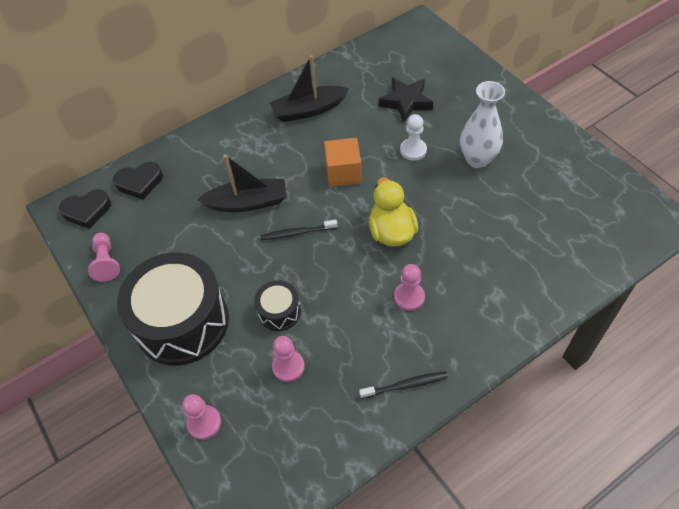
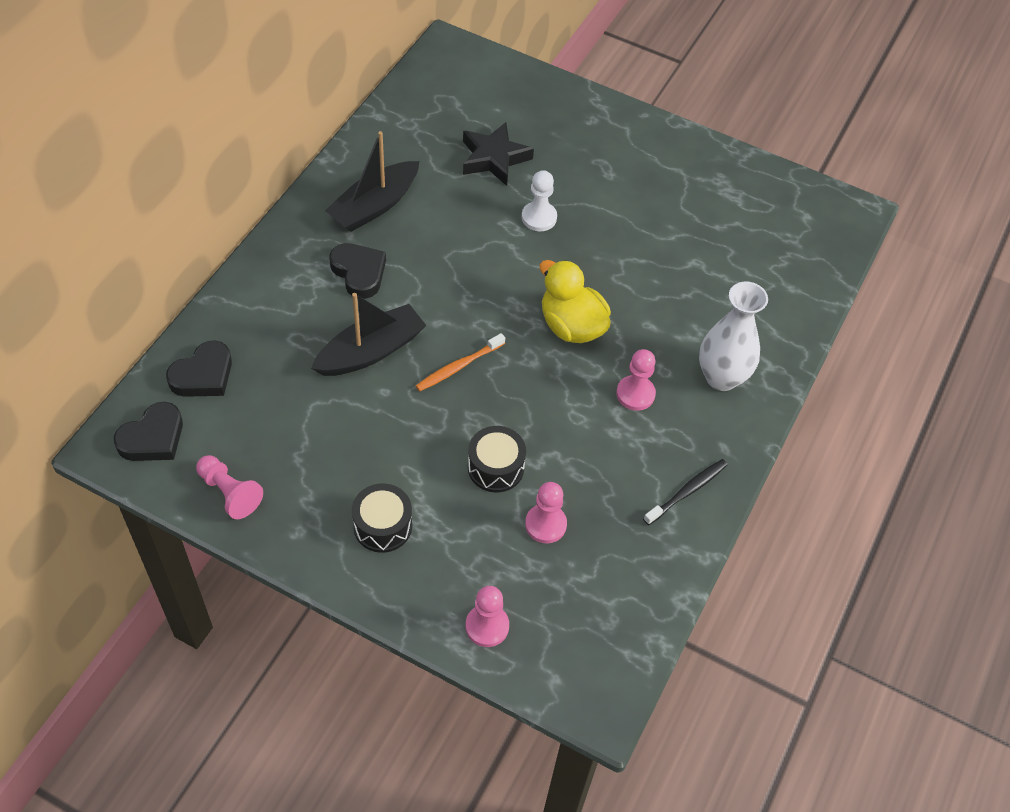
camera: 35 degrees left, 0 degrees up
black drum [117,252,229,366] -> black drum [352,483,412,553], size x0.46
black toothbrush [261,220,338,240] -> orange toothbrush [416,333,505,391]
orange cube [324,138,362,187] -> none
white vase [460,81,505,168] -> white vase moved to [699,282,768,391]
none -> black heart [329,243,386,299]

